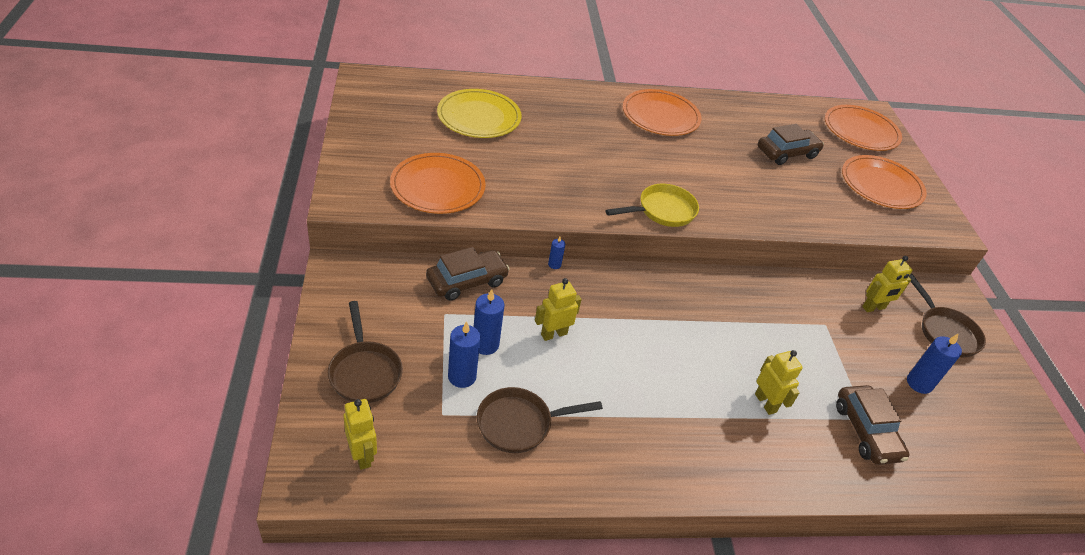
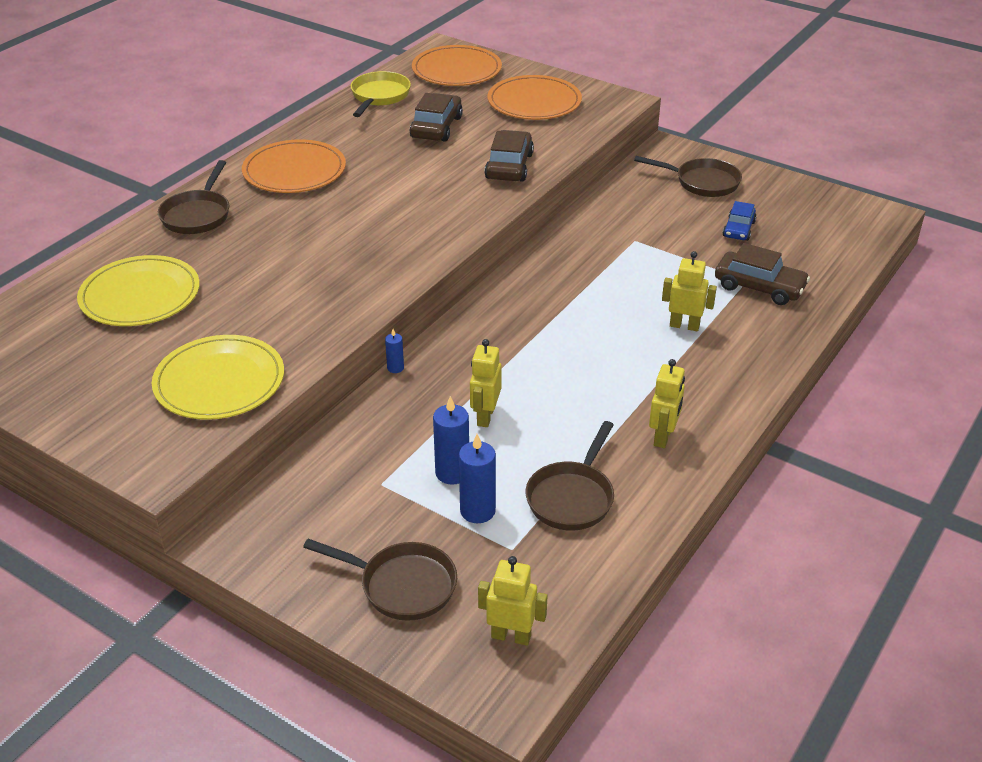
camera: 45 degrees left, 5 degrees down
orange plate [390,153,486,214] -> yellow plate [152,335,284,420]
brown car [426,247,509,301] -> brown car moved to [484,130,534,182]
yellow pan [605,184,699,227] -> yellow pan moved to [350,71,411,117]
yellow robot [862,256,912,312] -> yellow robot moved to [649,359,685,448]
blue candle [907,333,962,394] -> blue car [723,201,757,241]
none -> brown pan [158,160,229,234]

